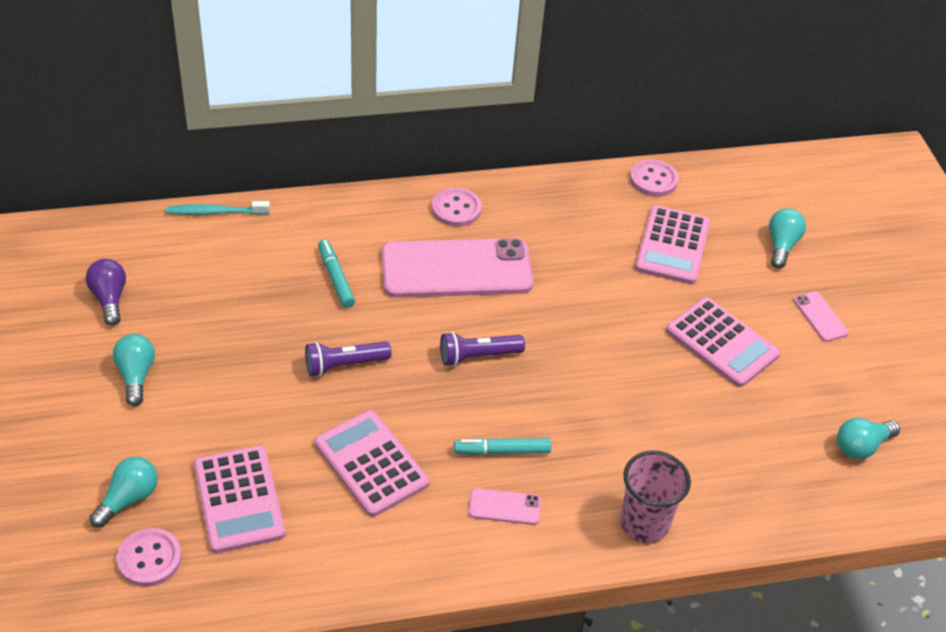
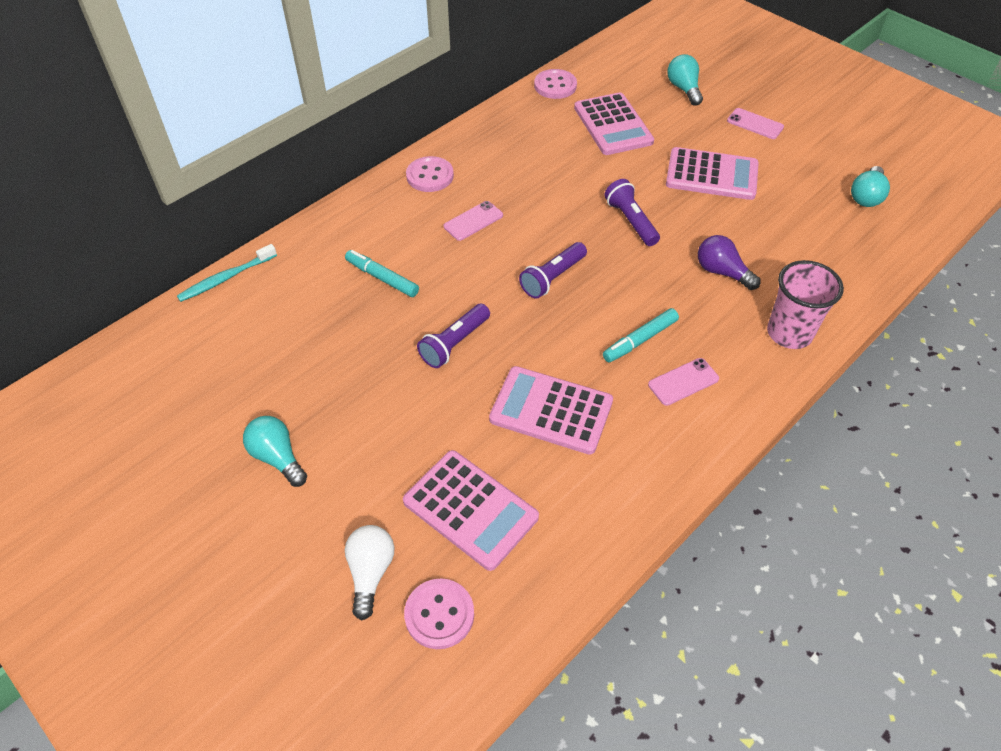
camera: 30 degrees left, 5 degrees up
purple light bulb [86,259,126,326] -> purple light bulb moved to [698,235,760,290]
turquoise light bulb [89,457,158,528] -> white light bulb [345,525,394,620]
pink phone [381,238,533,298] -> pink phone [444,201,503,241], size x0.41
none -> purple flashlight [604,179,660,246]

